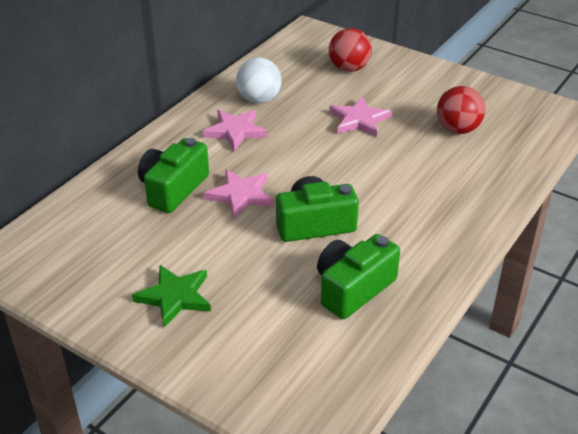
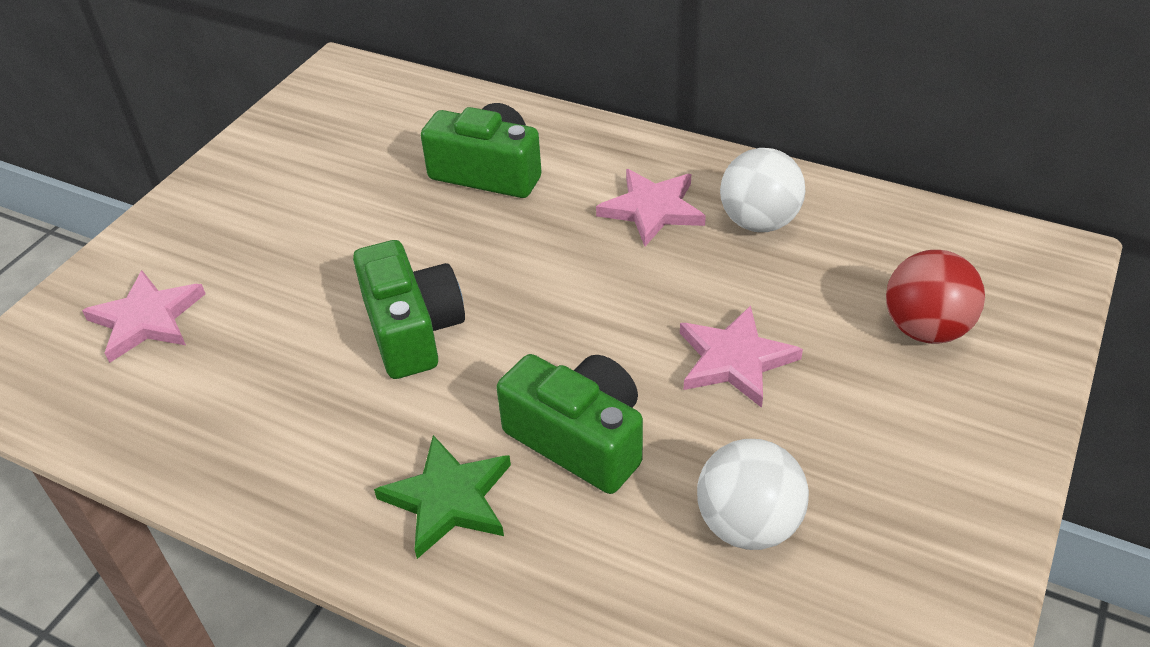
camera: 85 degrees right, 5 degrees up
green star [132,265,211,327] -> green star moved to [374,435,511,559]
pink star [204,169,273,219] -> pink star moved to [82,270,205,363]
green camera [317,234,400,319] -> green camera moved to [496,354,643,494]
red ball [437,86,485,134] -> white ball [697,439,809,550]

